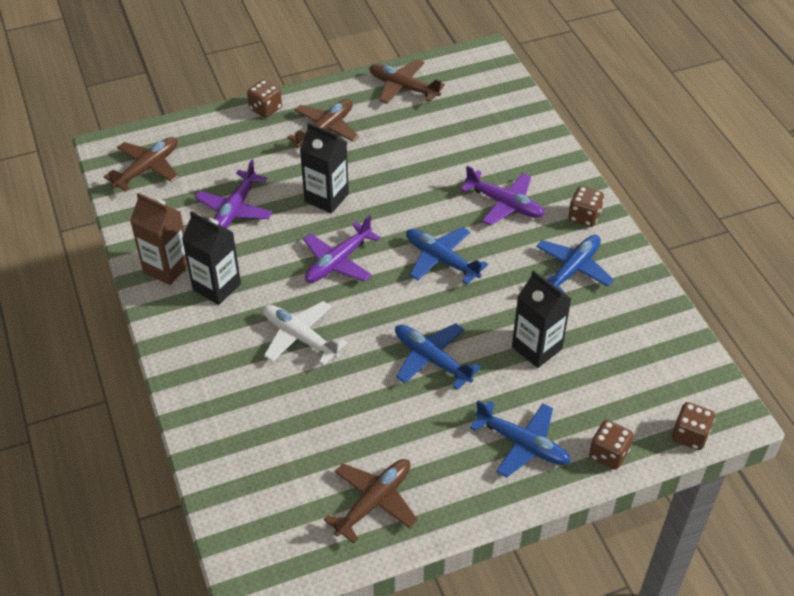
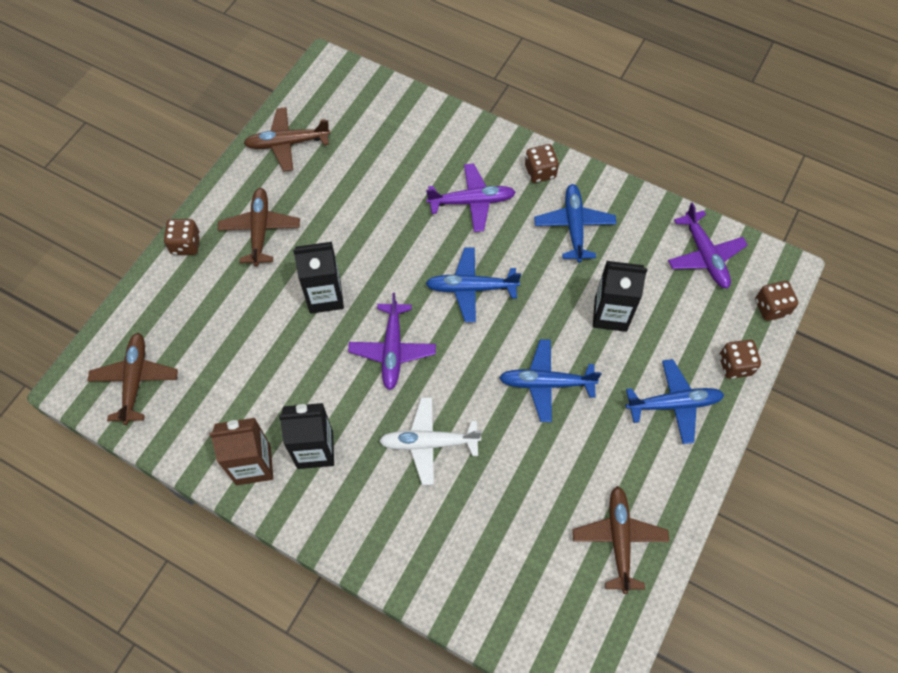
camera: 40 degrees left, 15 degrees up
purple plane [195,159,273,228] -> purple plane moved to [668,202,748,289]

